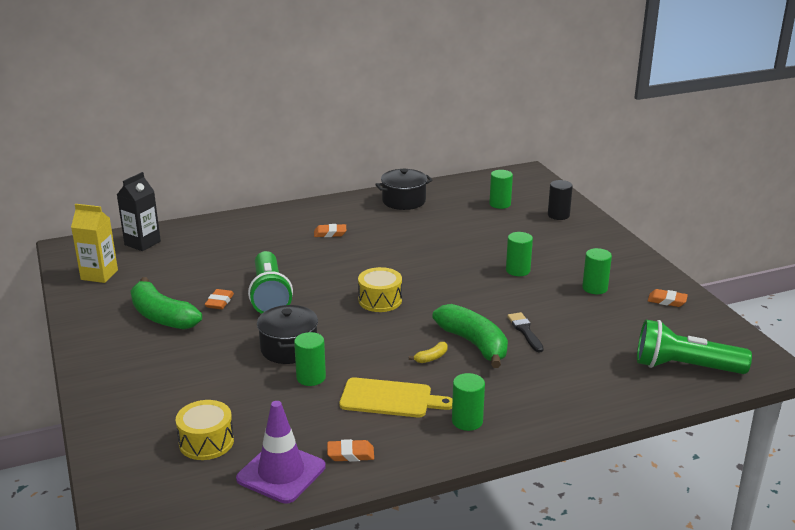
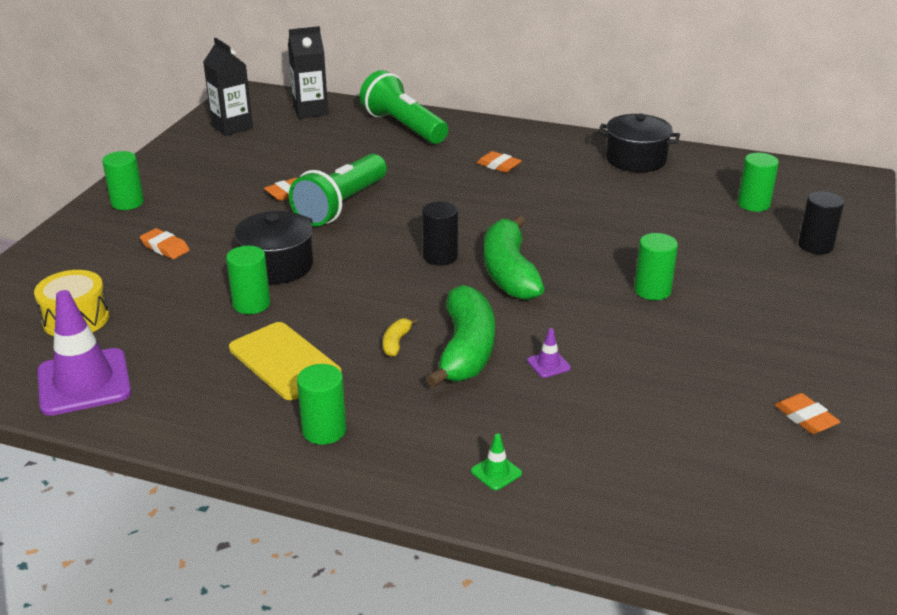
camera: 40 degrees right, 5 degrees up
yellow carton [71,204,118,283] -> black carton [203,38,253,136]
green banana [131,277,202,330] -> green banana moved to [484,215,545,300]
orange eraser [327,439,374,462] -> orange eraser moved to [140,228,190,259]
yellow drum [358,267,402,312] -> black cylinder [422,201,458,265]
yellow banana [409,342,447,363] -> yellow banana turned 105 degrees clockwise [383,318,418,357]
black brush [507,312,544,353] -> purple traffic cone [527,328,571,378]
green cylinder [582,248,612,294] -> green cylinder moved to [102,151,144,210]
green flashlight [637,320,752,374] -> green flashlight moved to [360,70,448,144]
none -> green traffic cone [471,433,522,490]

